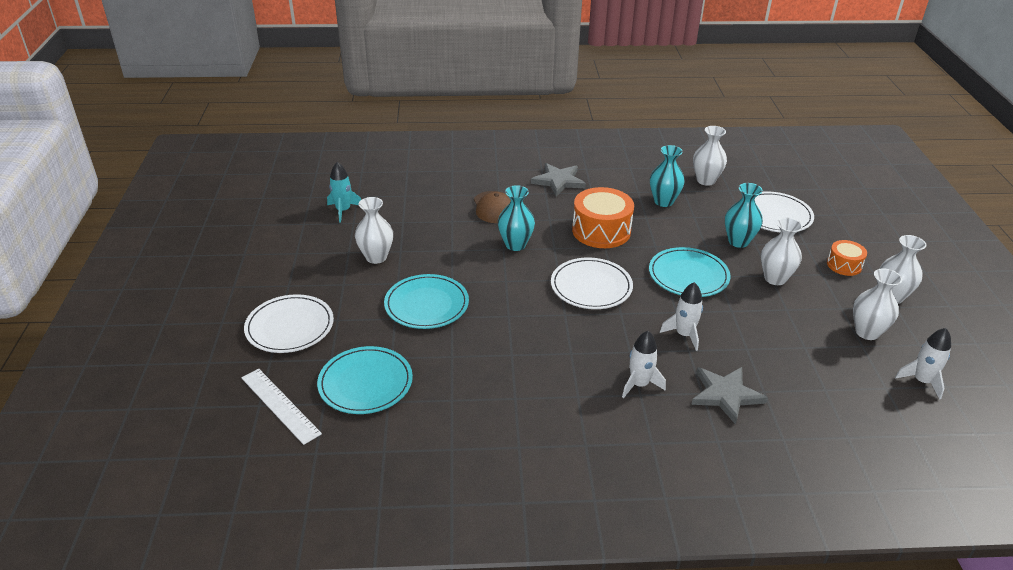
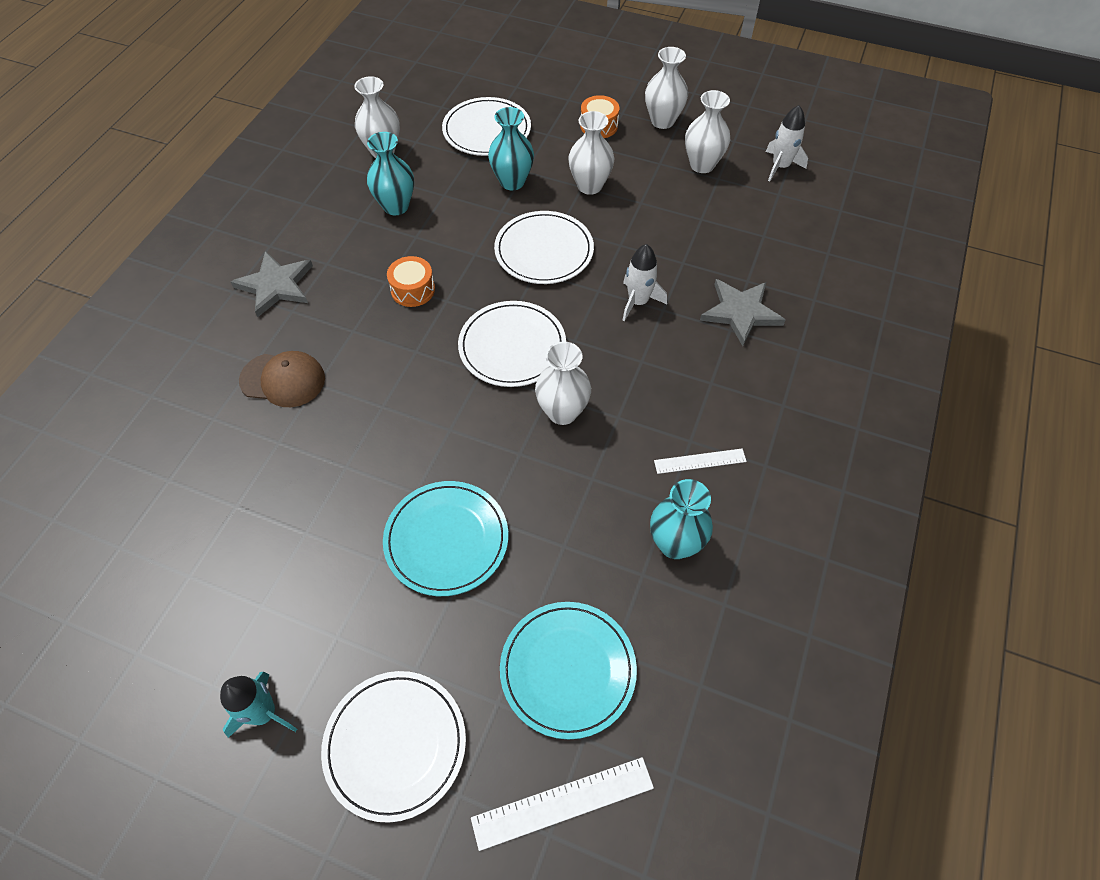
camera: 65 degrees left, 20 degrees up
turquoise rocket [327,162,361,222] -> turquoise rocket moved to [220,672,297,738]
white vase [355,197,393,264] -> white vase moved to [535,342,591,425]
turquoise vase [498,185,535,251] -> turquoise vase moved to [650,479,713,559]
orange drum [572,187,634,248] -> orange drum [387,256,435,307], size x0.55
white rocket [622,331,666,398] -> none
turquoise plate [649,247,730,297] -> white plate [494,211,594,284]
none -> white ruler [654,449,747,474]

